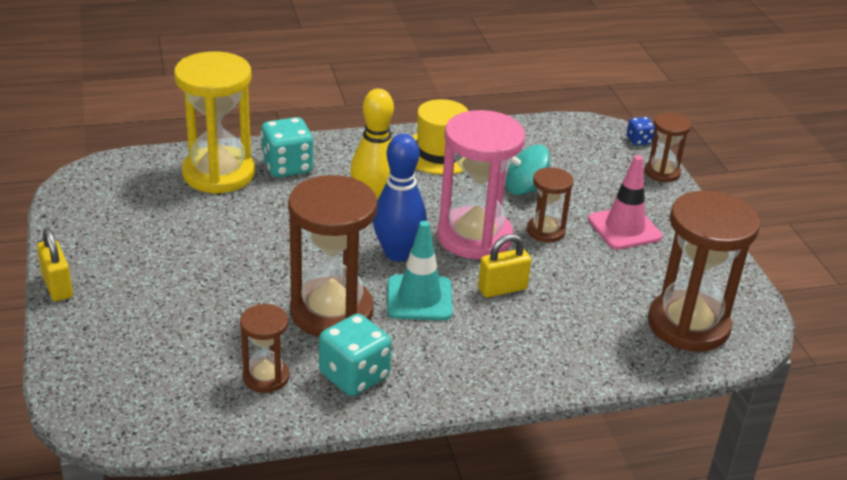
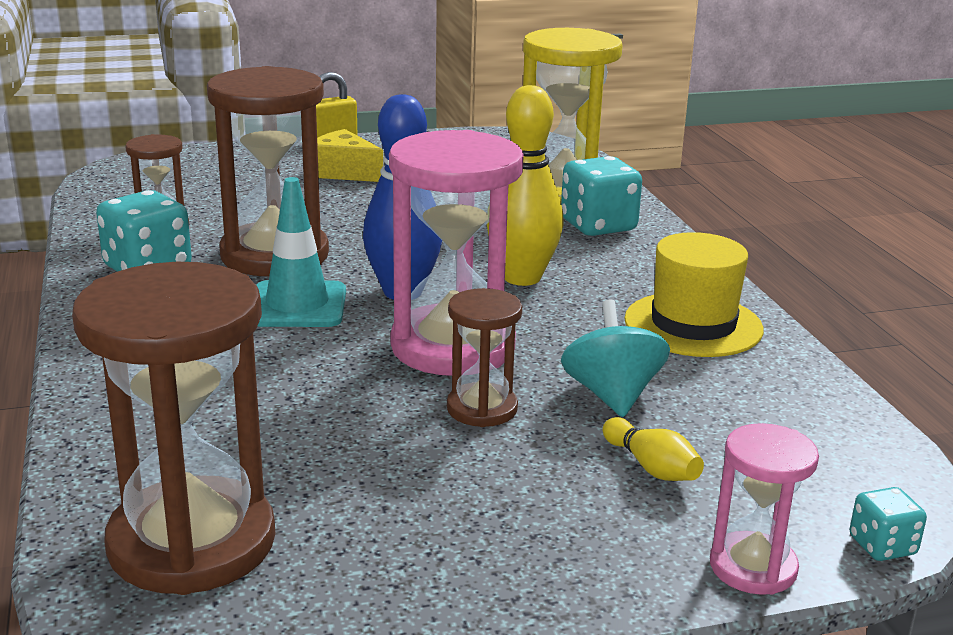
camera: 90 degrees right, 10 degrees down
yellow padlock [478,234,531,297] -> none
pink traffic cone [588,155,662,250] -> none
blue dice [627,117,655,146] -> turquoise dice [850,487,927,561]
brown hourglass [645,113,691,182] -> pink hourglass [710,423,819,595]
none -> yellow cheese [317,129,383,182]
none -> yellow bowling pin [603,417,704,481]

